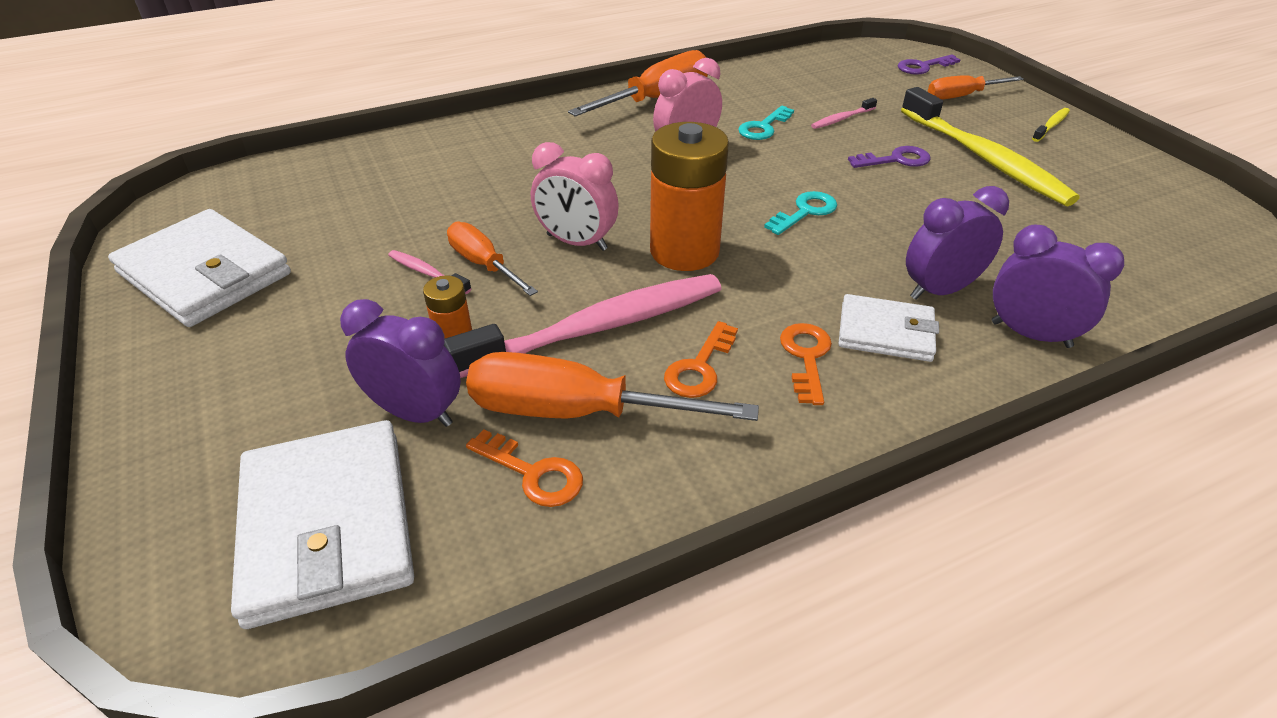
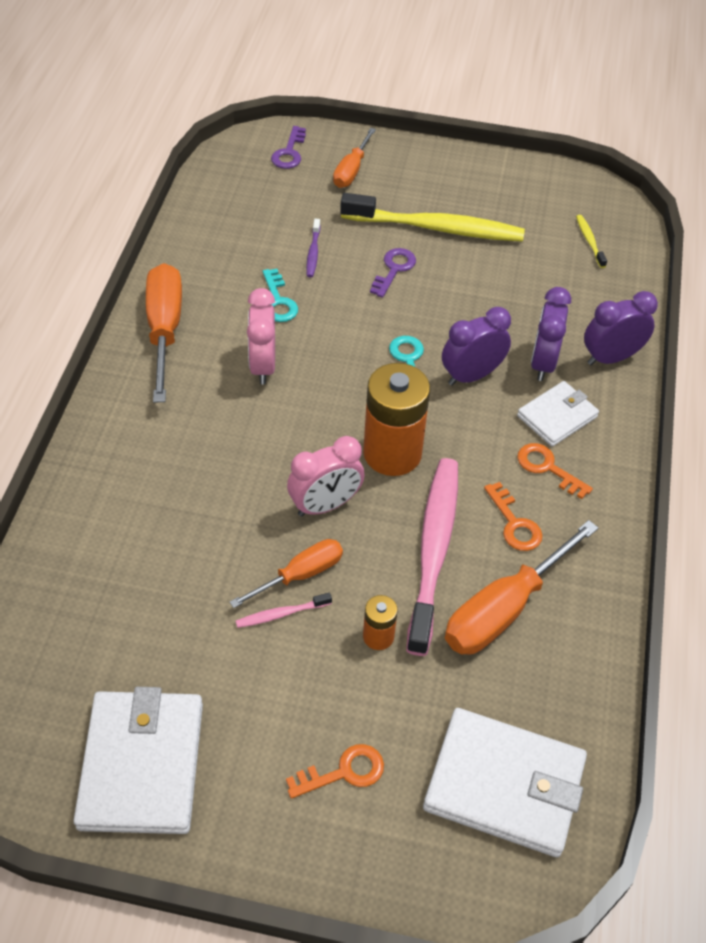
camera: 55 degrees left, 10 degrees up
white wallet [108,209,291,327] -> white wallet turned 75 degrees counterclockwise [73,687,203,834]
purple clock [340,299,461,427] -> purple clock moved to [442,307,511,386]
orange screwdriver [447,222,538,296] -> orange screwdriver turned 150 degrees clockwise [230,539,343,608]
orange key [466,429,583,507] -> orange key moved to [286,744,384,799]
pink toothbrush [811,98,877,129] -> purple toothbrush [306,219,320,277]
yellow toothbrush [1032,108,1070,142] -> yellow toothbrush moved to [576,215,607,268]

